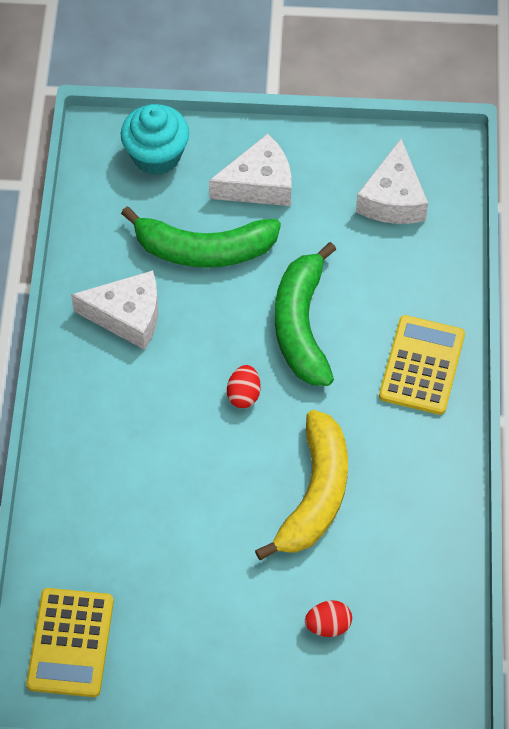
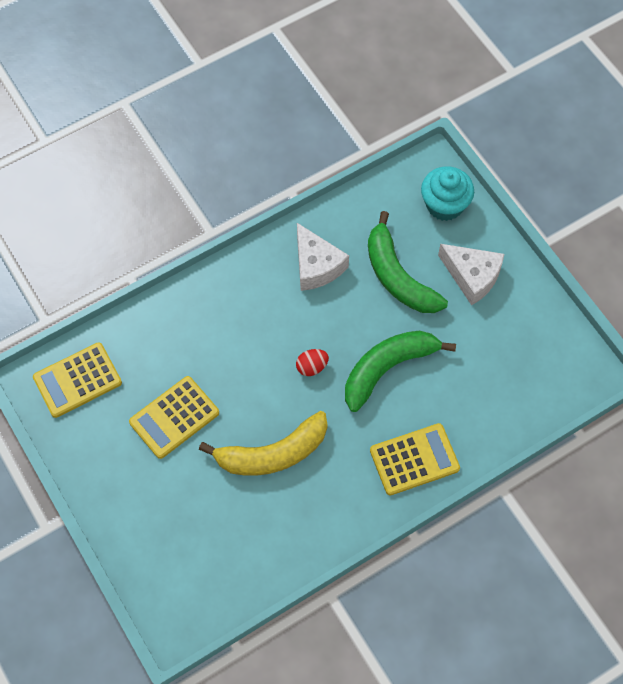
camera: 55 degrees right, 5 degrees up
red egg [305,600,352,637] -> none
white cheese [356,139,428,224] -> none
none -> yellow calculator [129,376,219,459]

